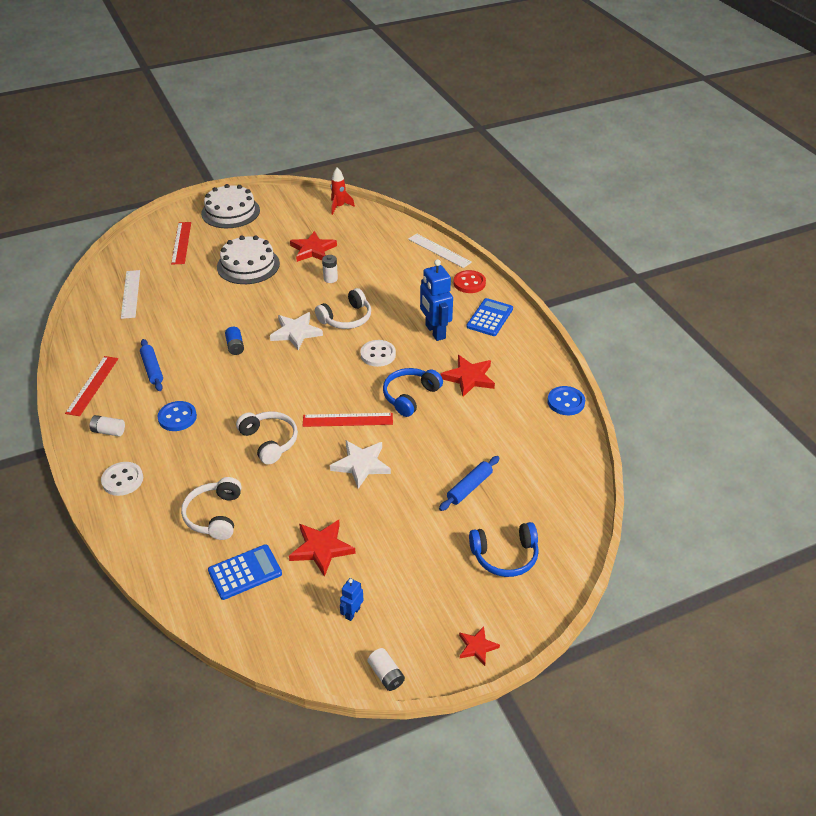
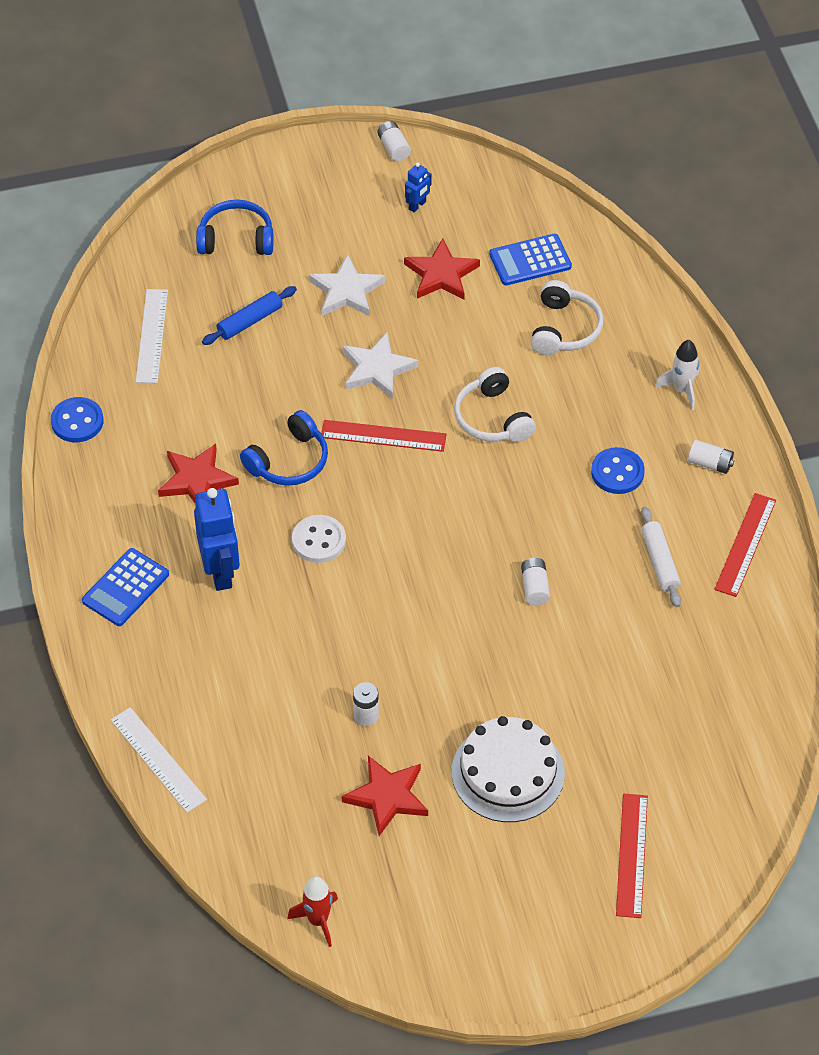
camera: 170 degrees left, 10 degrees up
white button [101,462,143,496] -> white rocket [655,340,699,410]
white ruler [121,270,140,319] -> white ruler moved to [136,289,168,383]
blue rolling pin [140,339,163,391] -> white rolling pin [641,506,681,607]
white cake [201,184,260,228] -> none
blue battery [225,327,244,355] -> white battery [521,558,550,605]
white star [270,312,323,350] -> white star moved to [309,255,385,316]
white headphones [315,288,371,329] -> none
red button [453,270,486,293] -> none
red star [459,626,500,666] -> none

